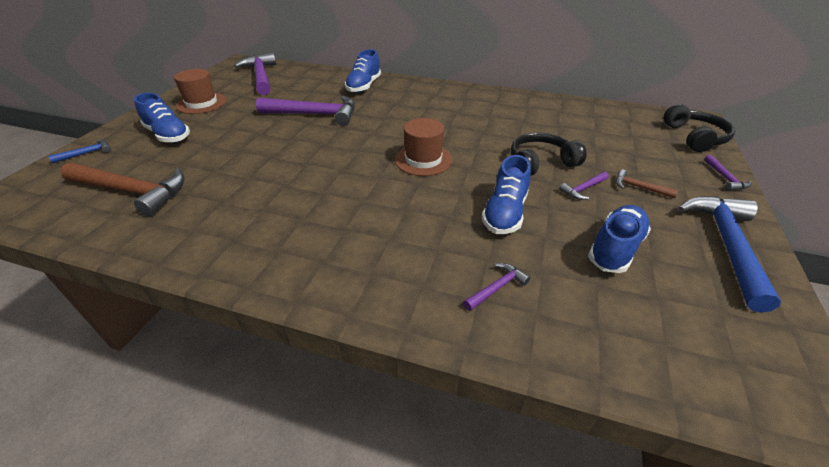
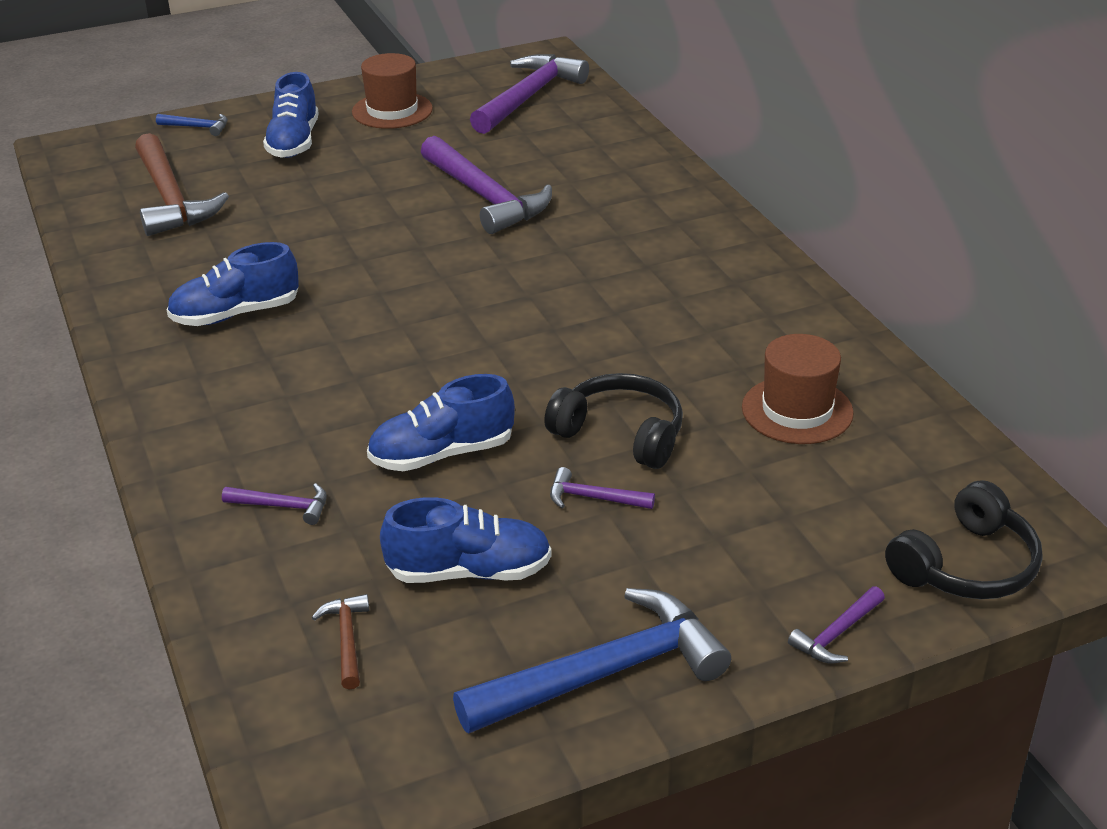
camera: 50 degrees right, 5 degrees down
blue shoe [345,49,381,93] -> blue shoe moved to [167,242,299,326]
brown hat [395,118,453,176] -> brown hat moved to [742,334,854,444]
brown hammer [616,170,678,198] -> brown hammer moved to [311,594,369,690]

